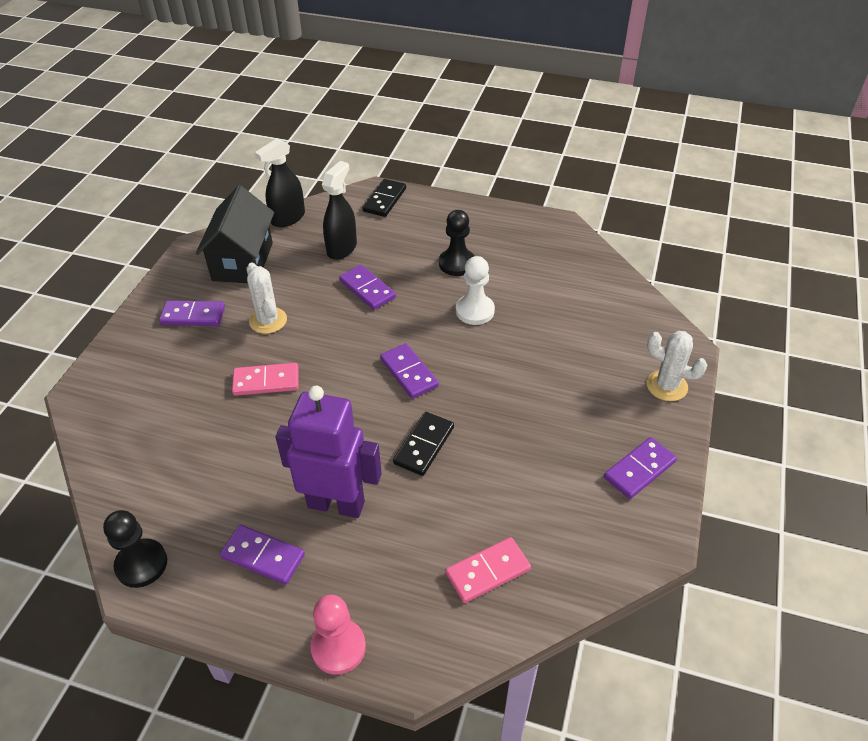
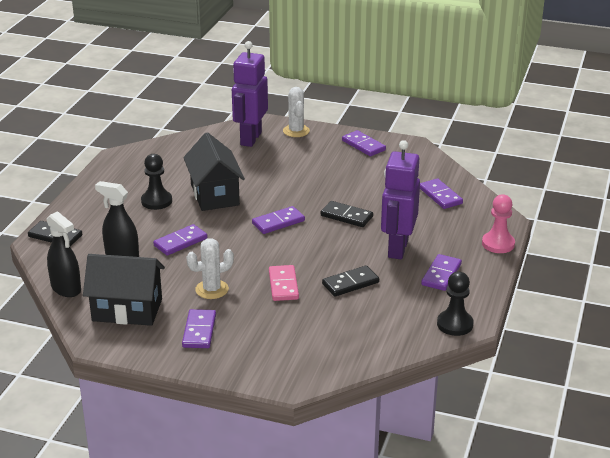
camera: 90 degrees left, 15 degrees down
pink domino [446,537,531,603] -> purple domino [420,178,463,209]
white pawn [456,256,495,325] -> black house [183,132,245,211]
white cactus [647,331,707,401] -> white cactus turned 45 degrees counterclockwise [283,87,310,137]
none -> purple robot [232,41,268,147]
none -> black domino [322,265,379,297]

